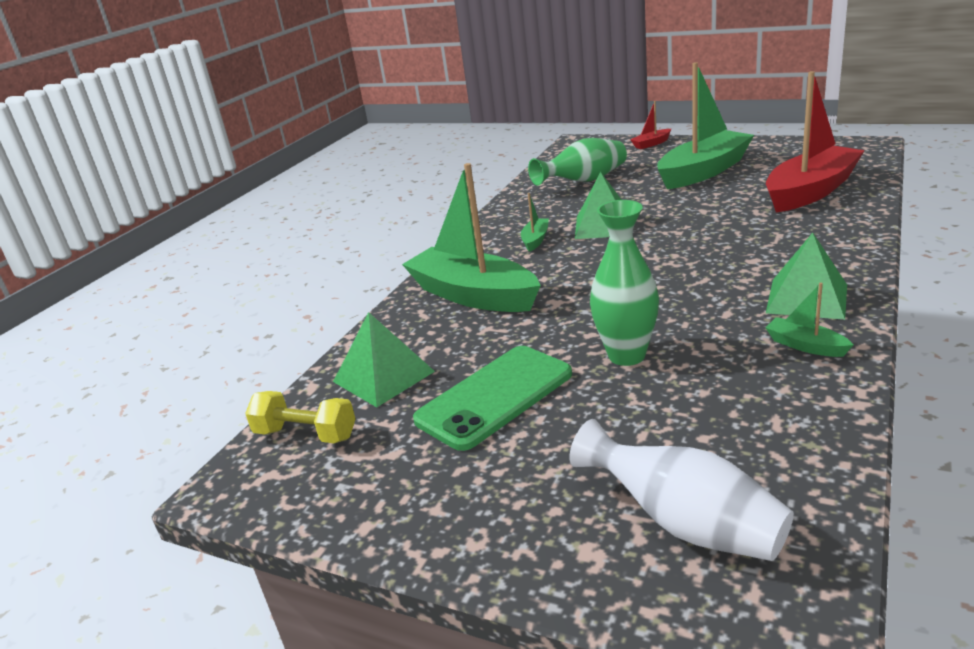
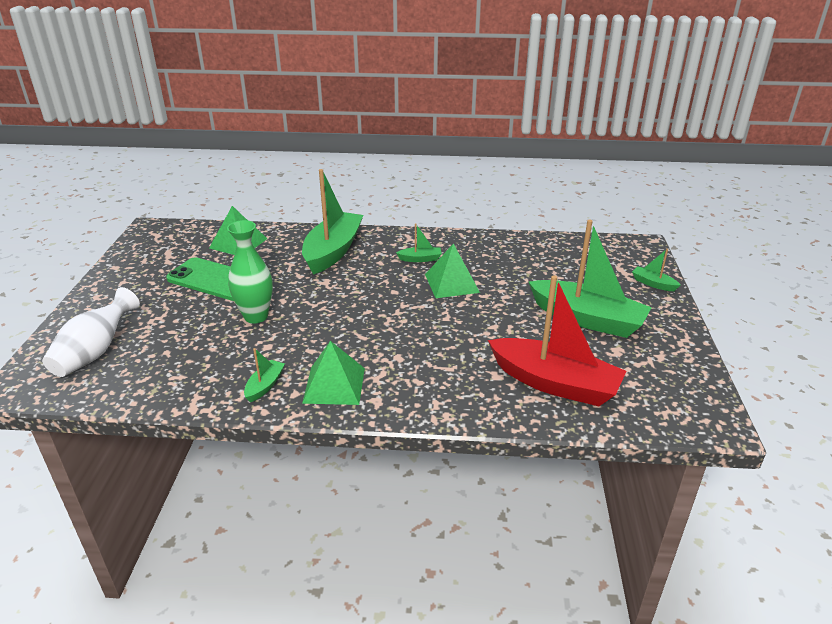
camera: 65 degrees right, 5 degrees up
yellow dumbbell [245,391,355,443] -> none
green vase [528,138,627,186] -> none
red boat [630,101,671,149] -> green boat [632,248,680,291]

